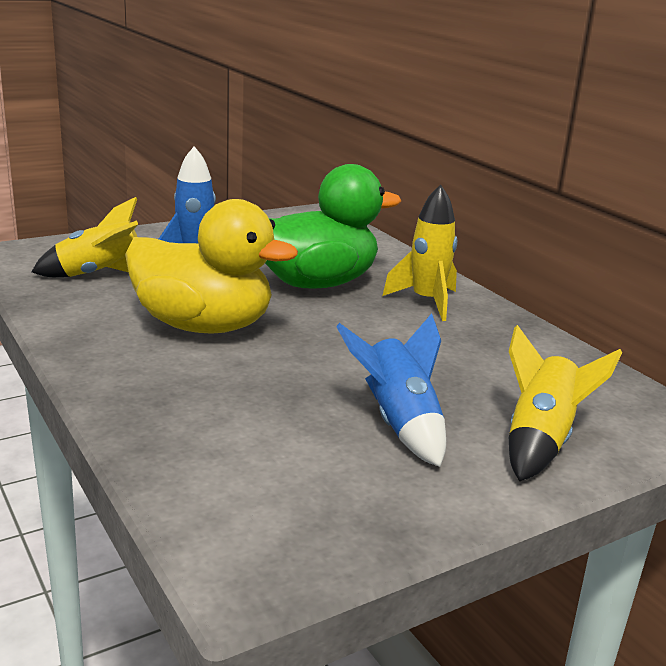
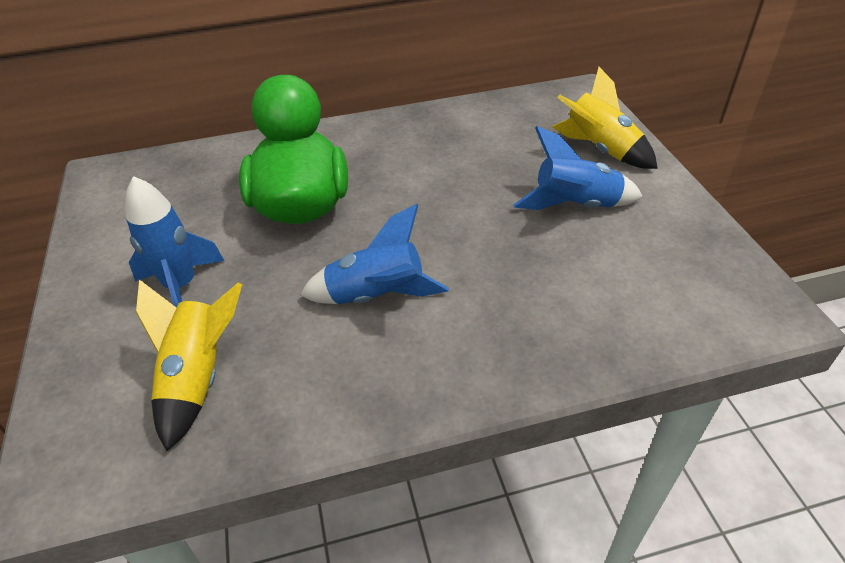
camera: 70 degrees left, 20 degrees up
yellow duck [125,199,298,334] -> blue rocket [300,204,449,304]
yellow rocket [382,184,457,321] -> none

